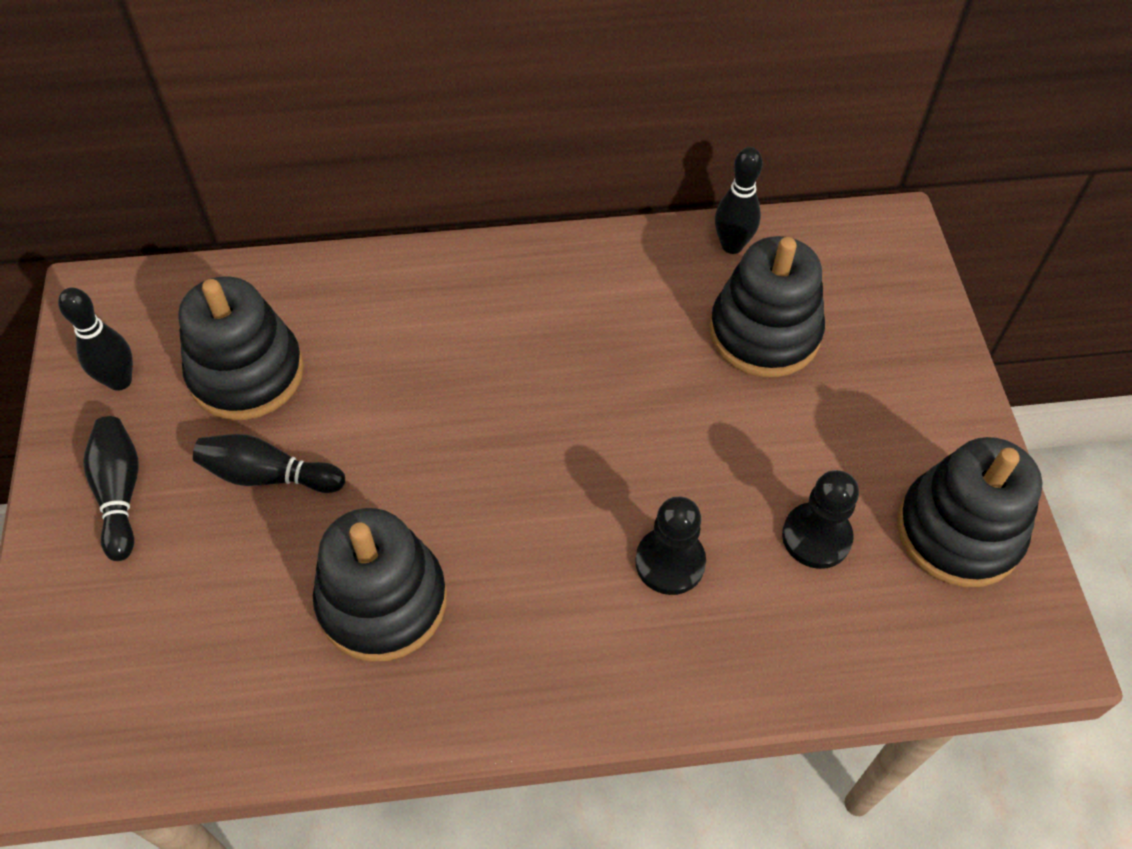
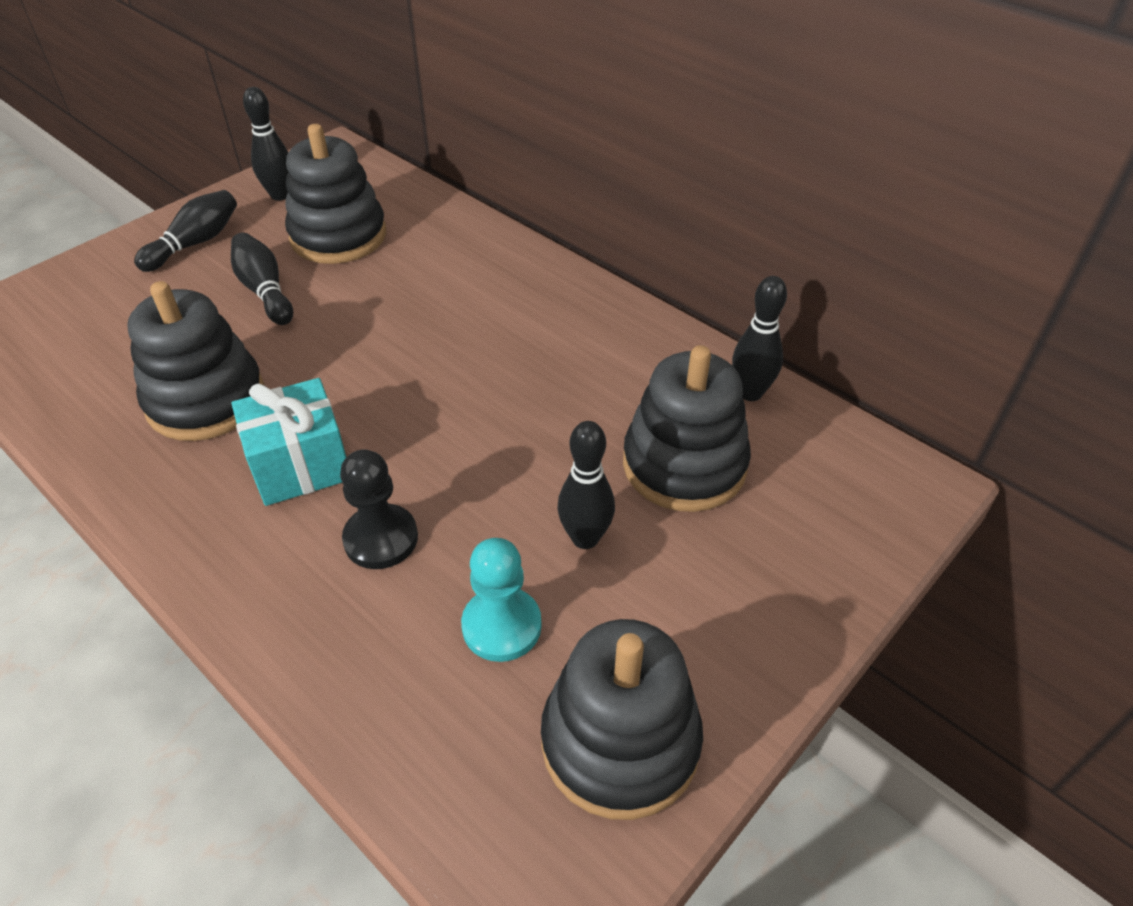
camera: 50 degrees right, 10 degrees down
black pawn [782,470,859,569] -> turquoise pawn [461,538,542,662]
none -> turquoise gift [231,378,347,506]
none -> black bowling pin [557,421,615,549]

